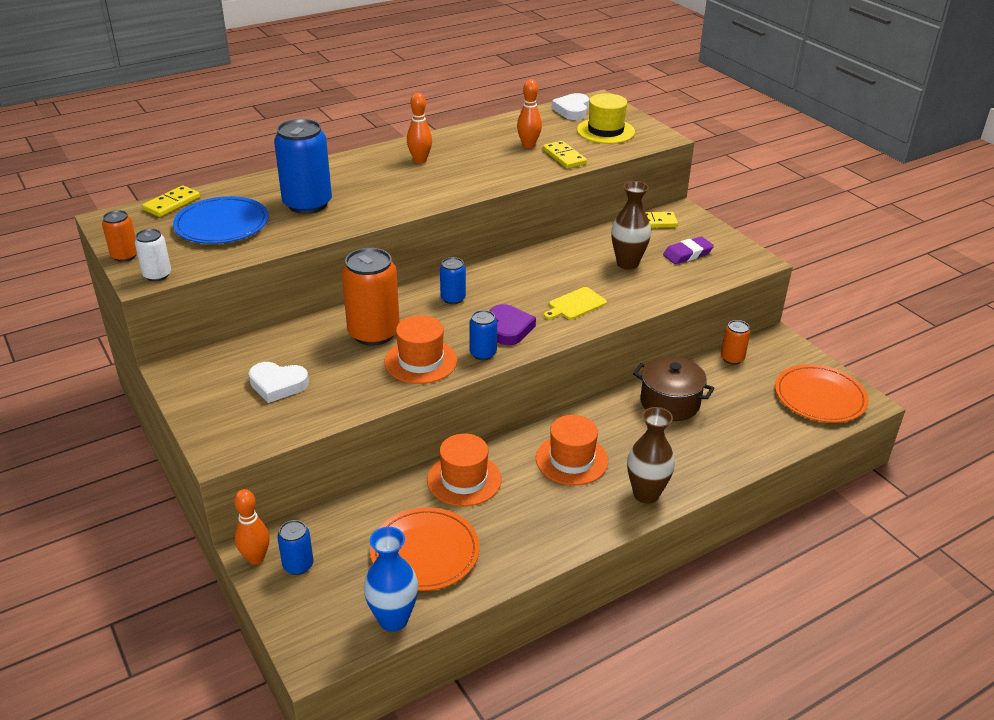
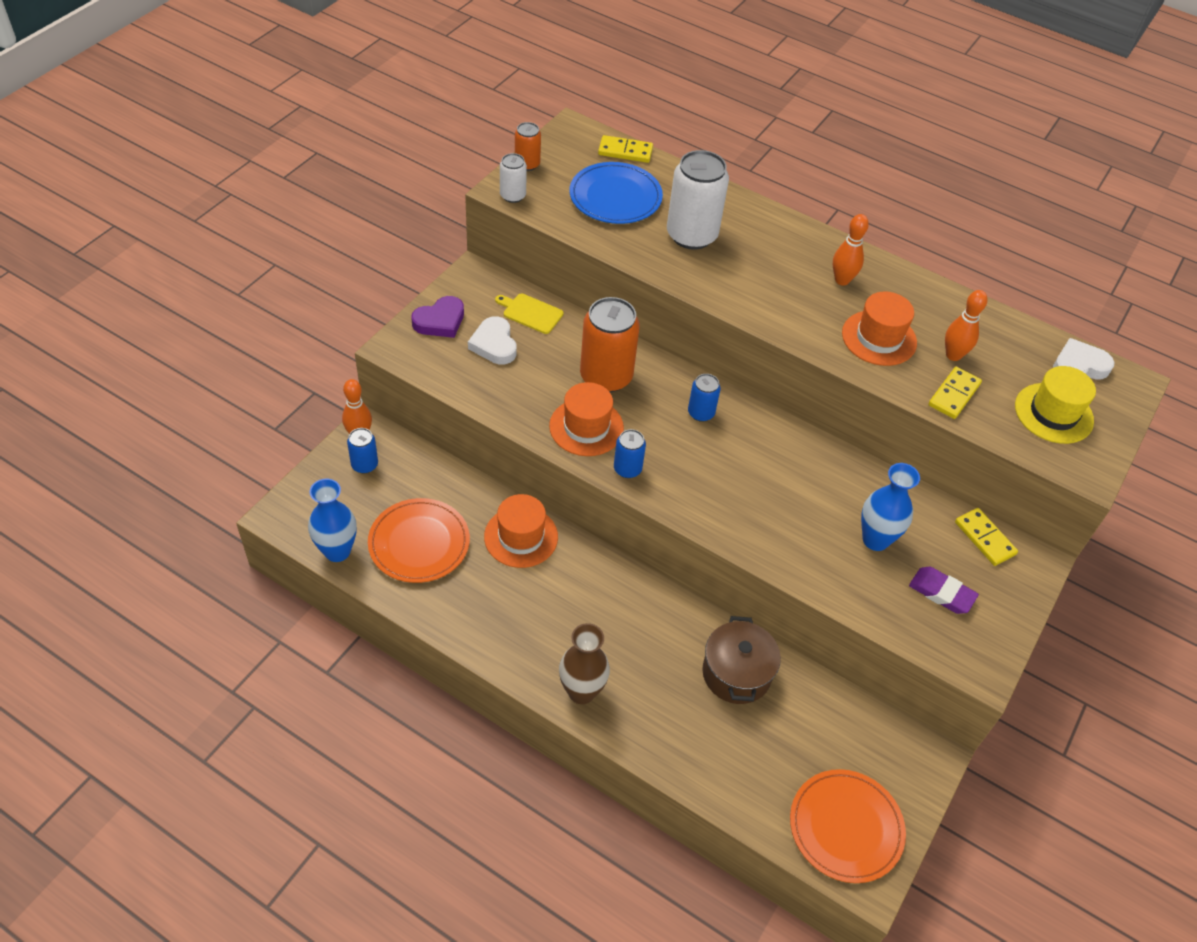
camera: 60 degrees right, 15 degrees up
blue can [274,119,332,214] -> white can [667,150,729,250]
purple heart [490,304,536,345] -> purple heart moved to [411,296,464,338]
orange hat [536,415,608,485] -> orange hat moved to [842,291,917,366]
yellow cutting board [544,287,607,319] -> yellow cutting board moved to [495,293,564,334]
brown vase [611,181,651,270] -> blue vase [861,463,920,551]
orange can [721,320,750,365] -> none

